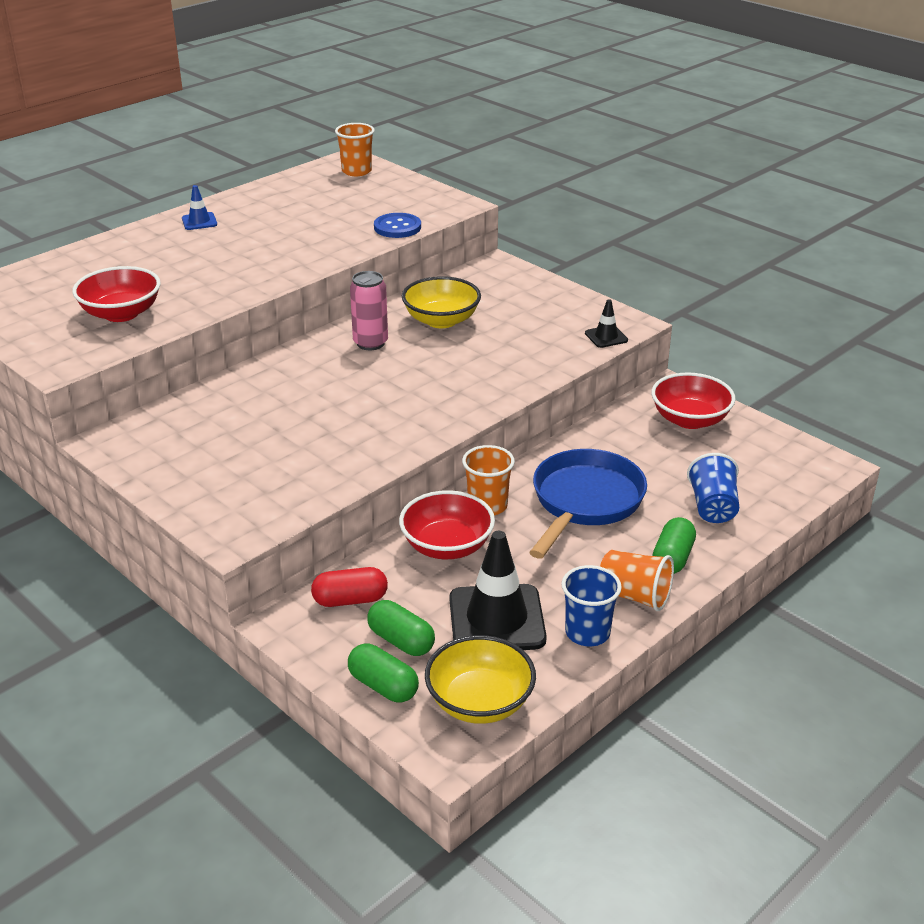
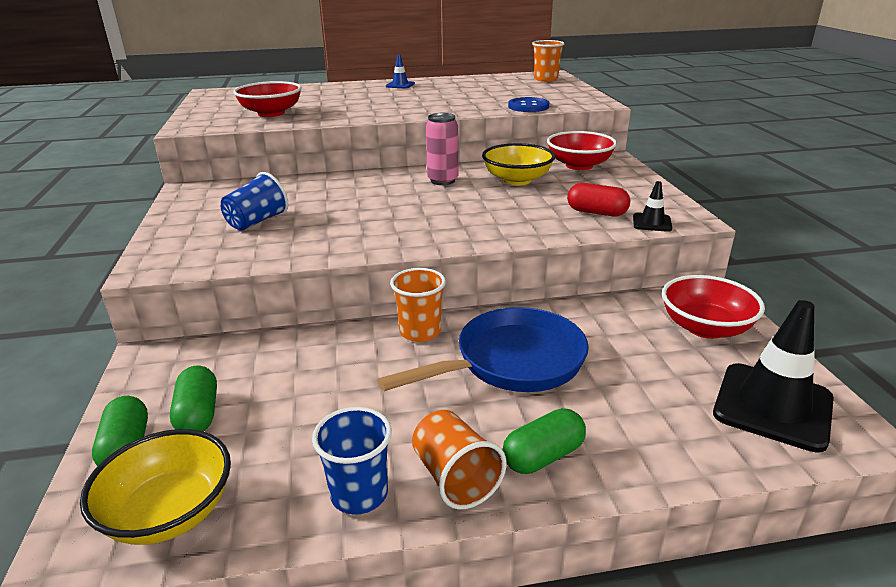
camera: 35 degrees right, 5 degrees down
red capsule [311,567,388,607] -> red capsule moved to [567,183,630,216]
red bowl [399,490,495,559] -> red bowl moved to [547,131,617,170]
black traffic cone [449,531,547,650] -> black traffic cone moved to [713,300,834,453]
blue cup [687,453,739,523] -> blue cup moved to [221,172,288,231]

